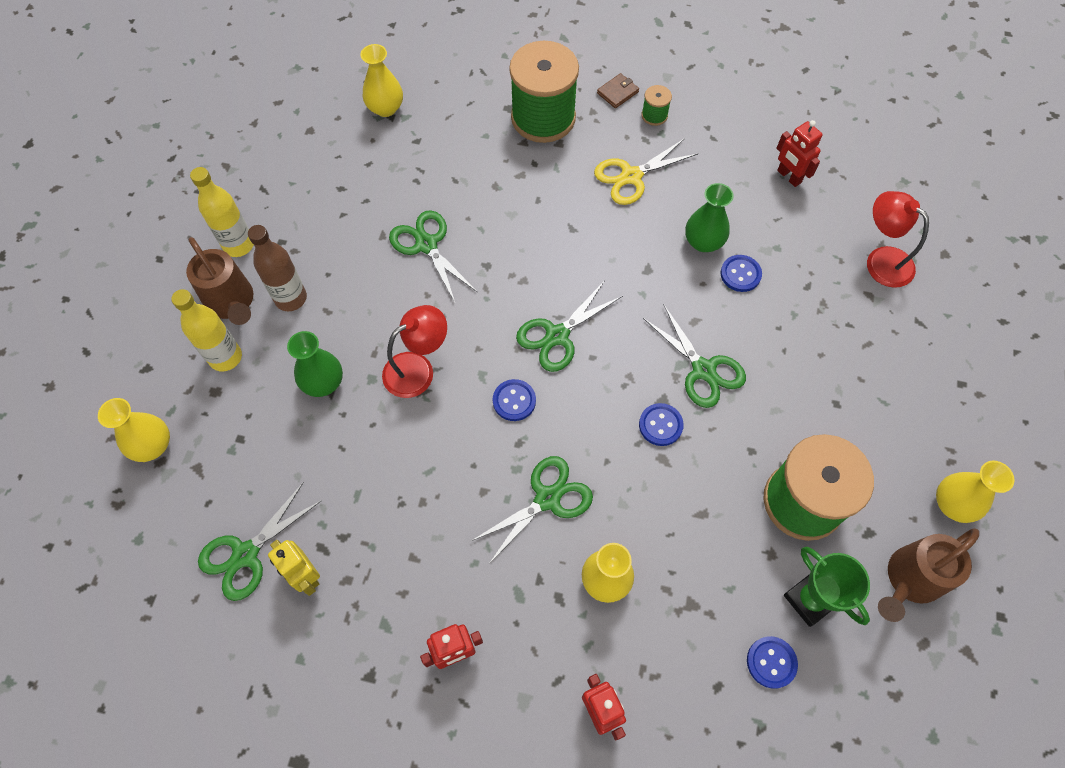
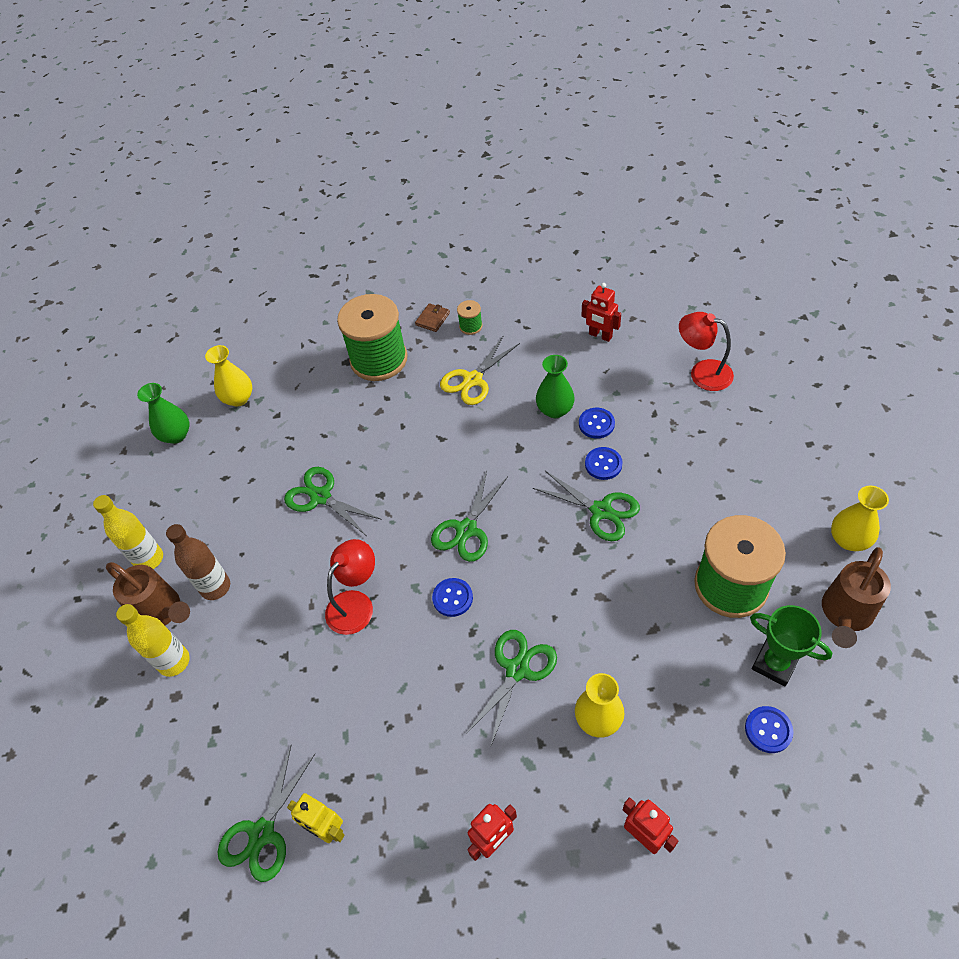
camera: 15 degrees left, 10 degrees down
yellow vase [98,398,170,462] -> none
green vase [287,331,343,397] -> green vase moved to [137,383,190,444]
blue button [639,403,684,446] -> blue button moved to [585,447,623,480]

